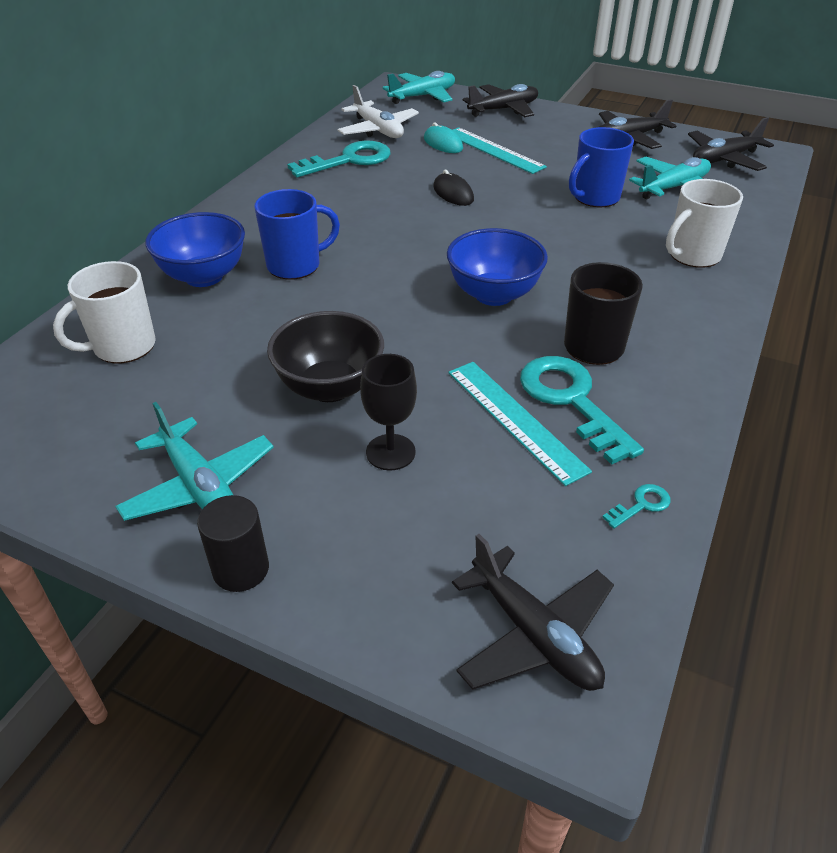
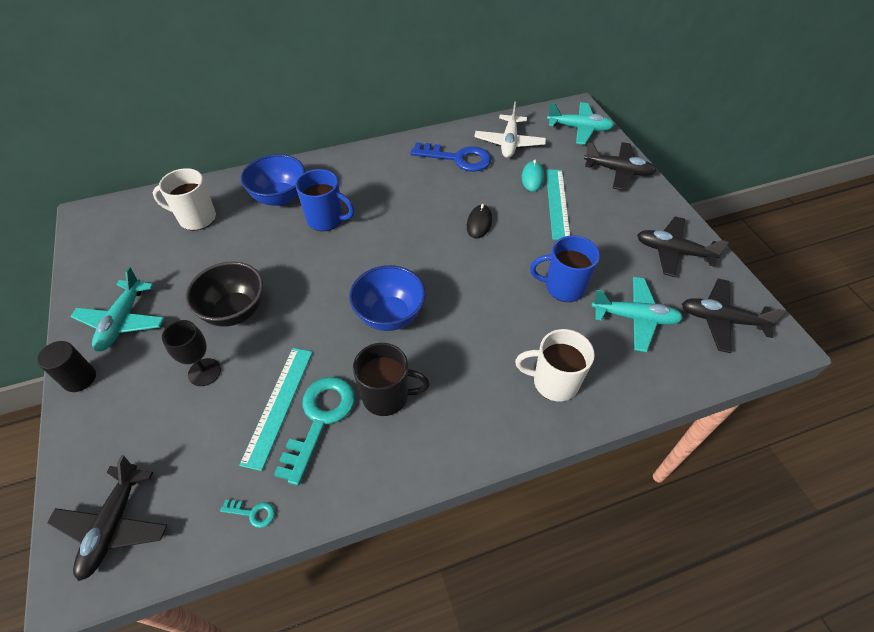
camera: 45 degrees right, 10 degrees up
turquoise key [287,140,391,177] -> blue key [410,142,491,172]

